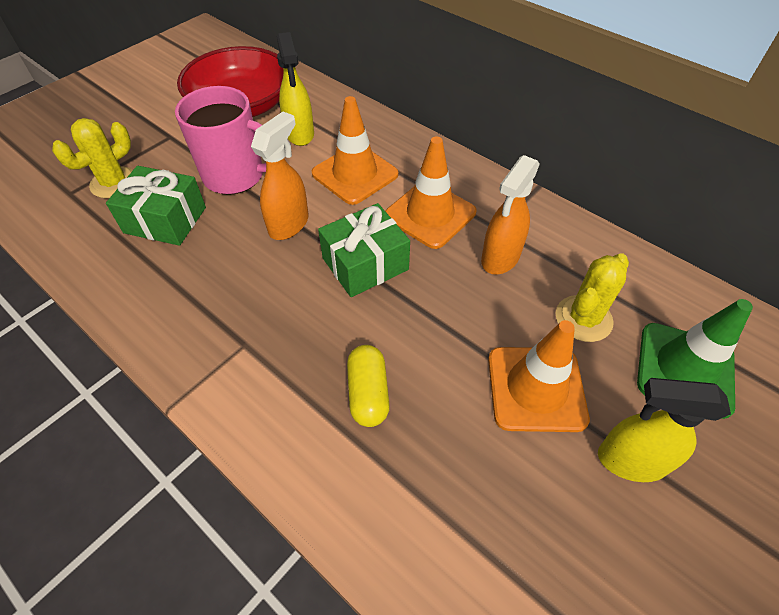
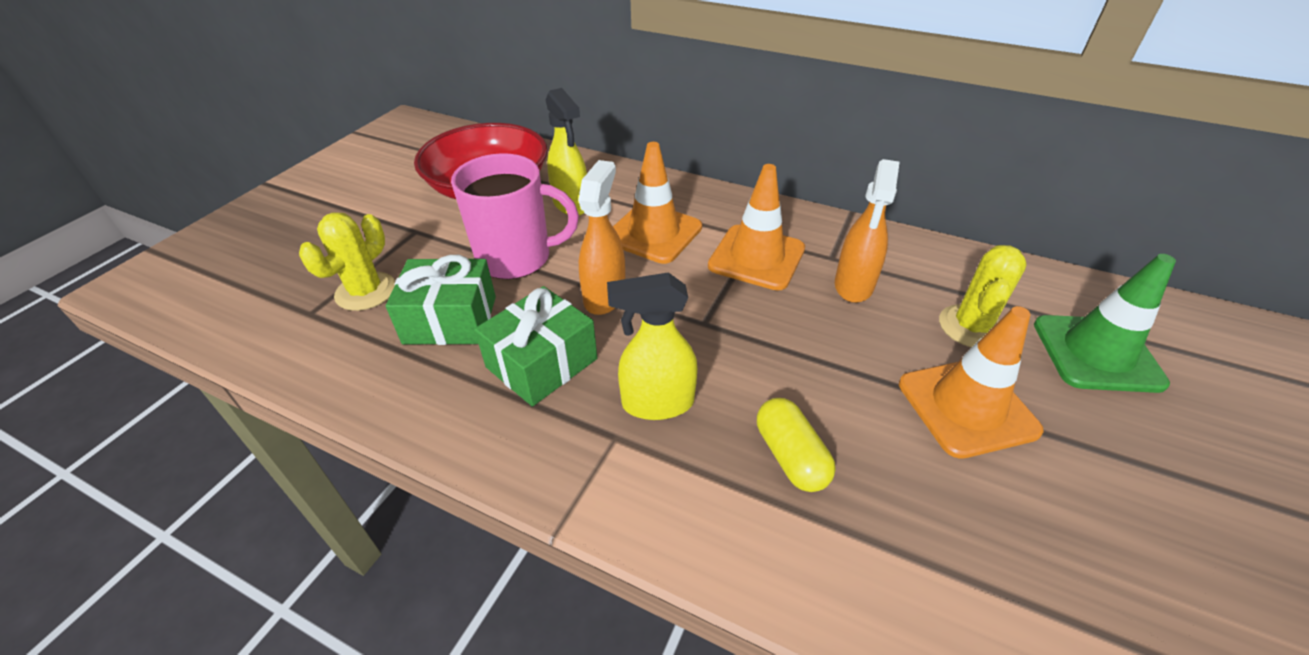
camera: 15 degrees left, 10 degrees down
green gift [318,203,410,297] -> green gift moved to [474,286,597,407]
yellow spray bottle [598,378,731,482] -> yellow spray bottle moved to [607,272,697,420]

